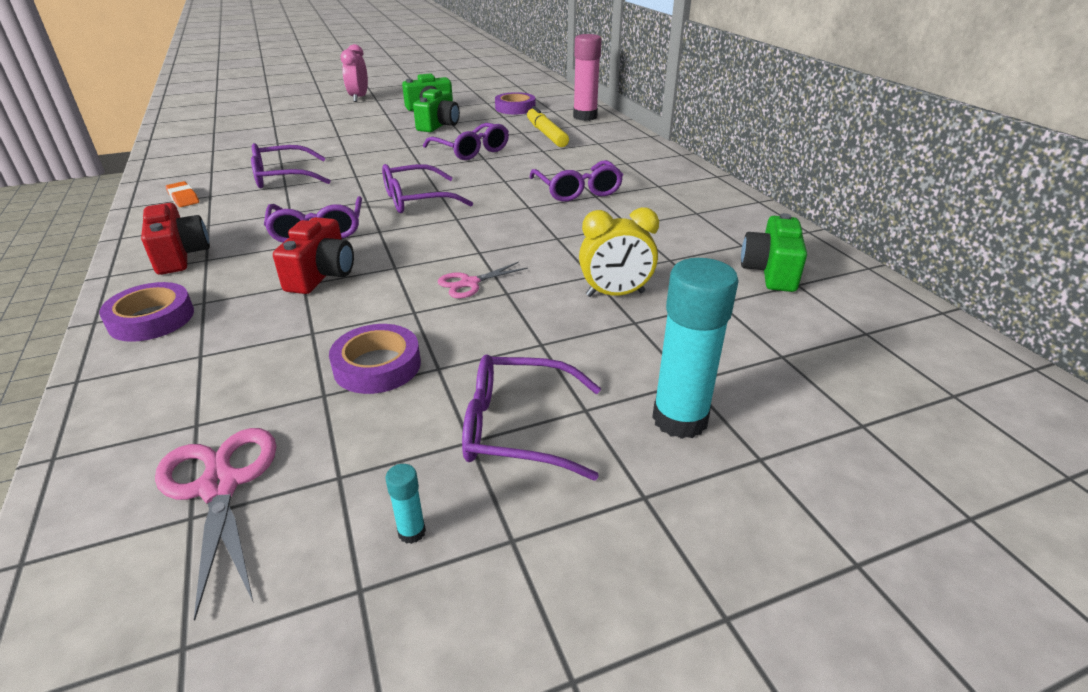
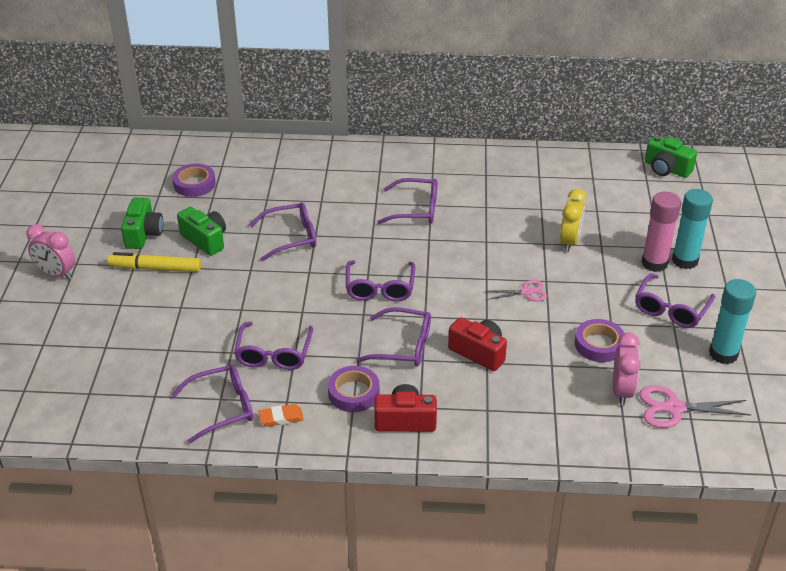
camera: 65 degrees left, 5 degrees up
purple tape [99,282,194,342] -> purple tape moved to [328,366,380,412]
turquoise glue stick [385,464,426,544] -> turquoise glue stick [709,279,756,364], size x2.41
pink scissors [438,262,528,298] -> pink scissors turned 90 degrees counterclockwise [487,280,547,301]
yellow marker [527,106,569,147] -> yellow marker moved to [107,252,201,272]
pink glue stick [573,34,601,121] -> pink glue stick moved to [642,191,681,272]
green camera [741,213,807,292] -> green camera moved to [645,135,697,178]
none -> purple glasses [172,365,253,444]
none -> pink clock [613,332,641,405]

